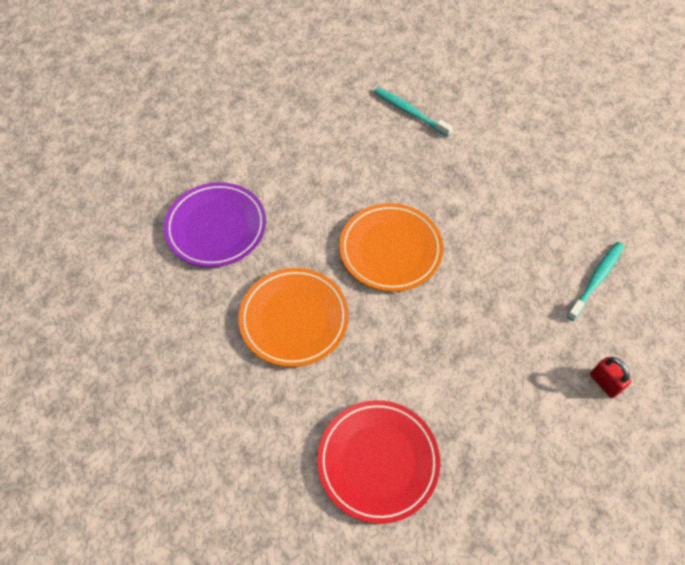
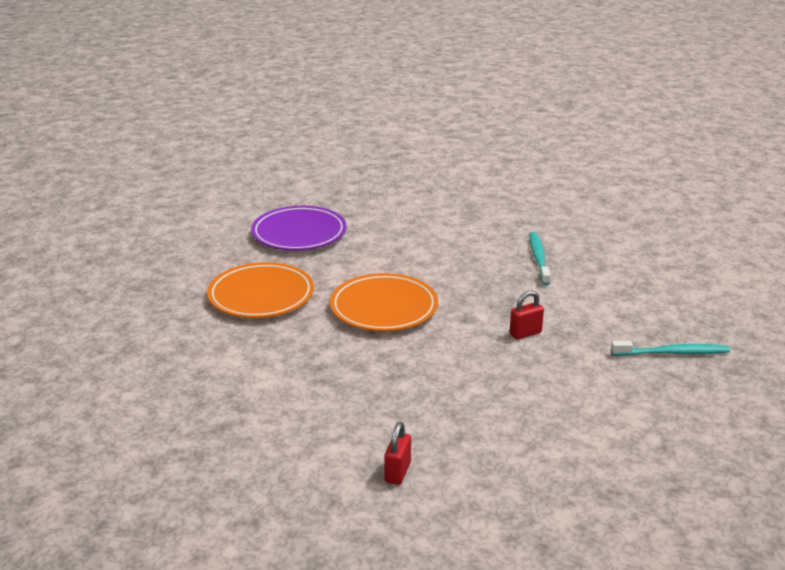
camera: 50 degrees right, 30 degrees down
red plate [317,400,440,524] -> none
turquoise toothbrush [567,242,624,321] -> turquoise toothbrush moved to [611,341,730,356]
none -> red padlock [510,290,544,340]

